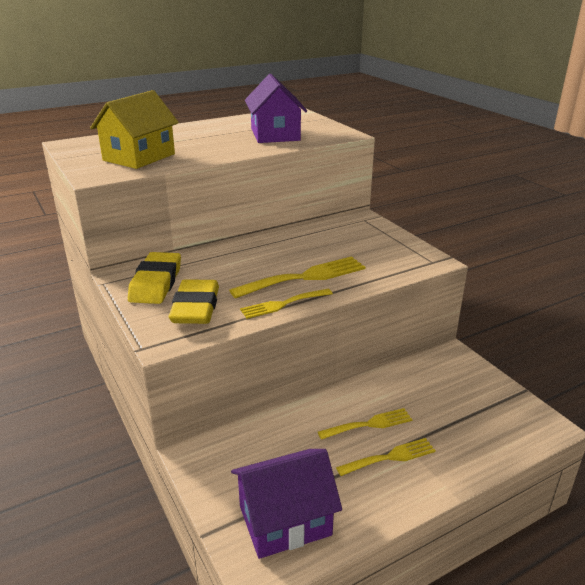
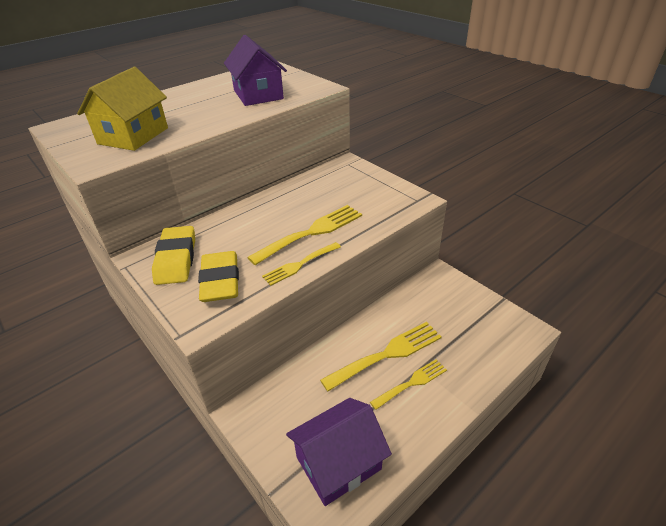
camera: 10 degrees left, 10 degrees up
yellow fork [318,408,413,440] -> yellow fork [320,322,442,391], size x1.60

